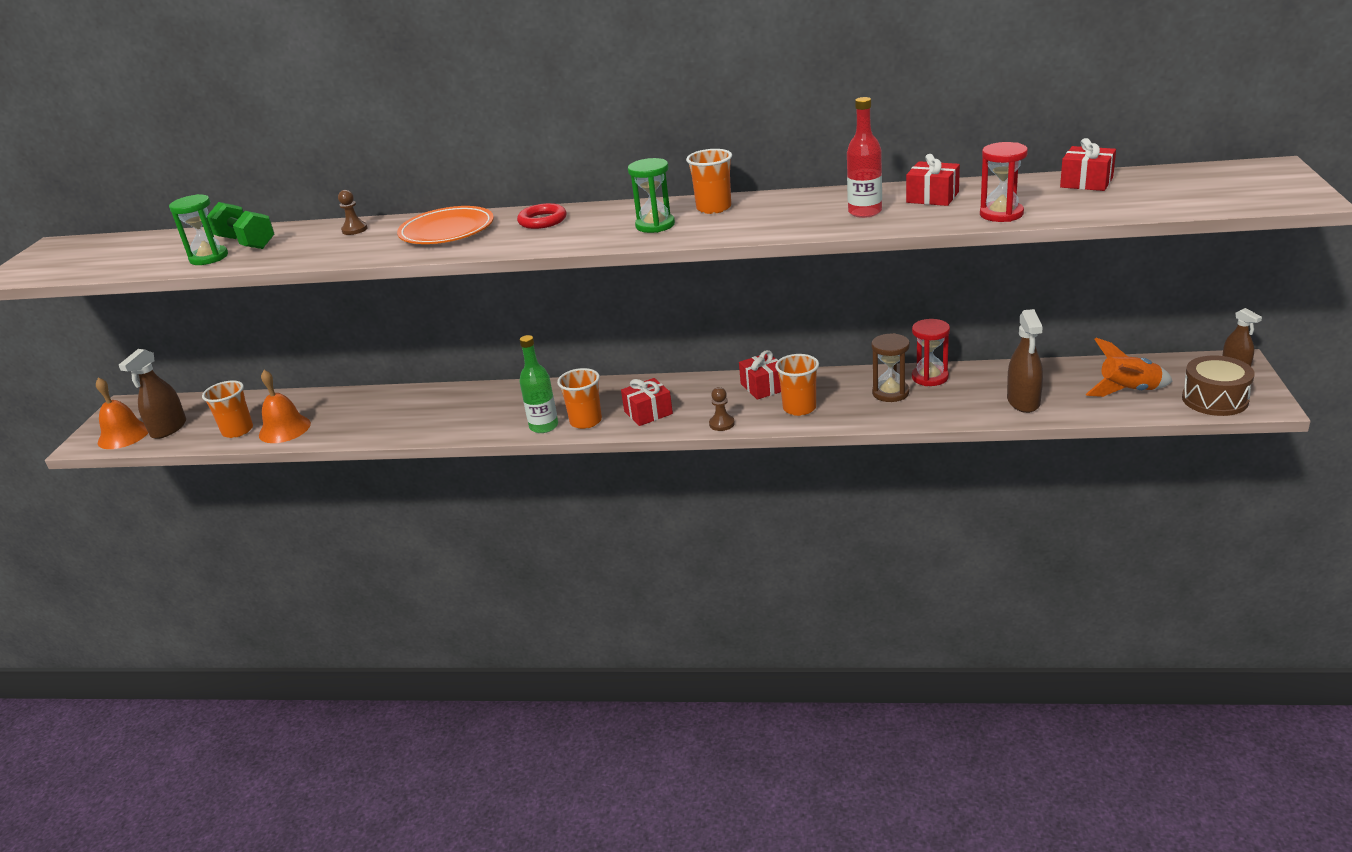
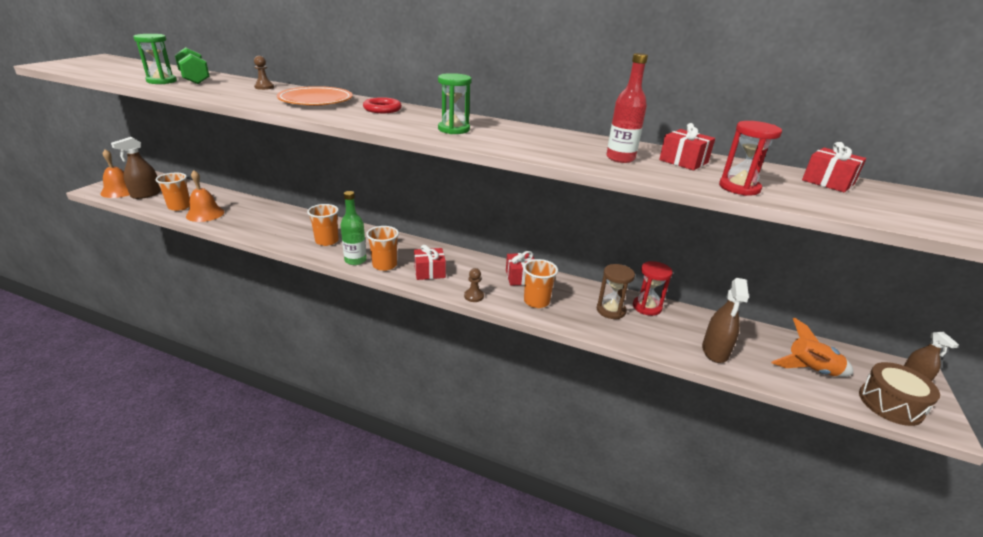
camera: 10 degrees right, 0 degrees up
orange cup [686,149,732,214] -> orange cup moved to [307,204,339,246]

